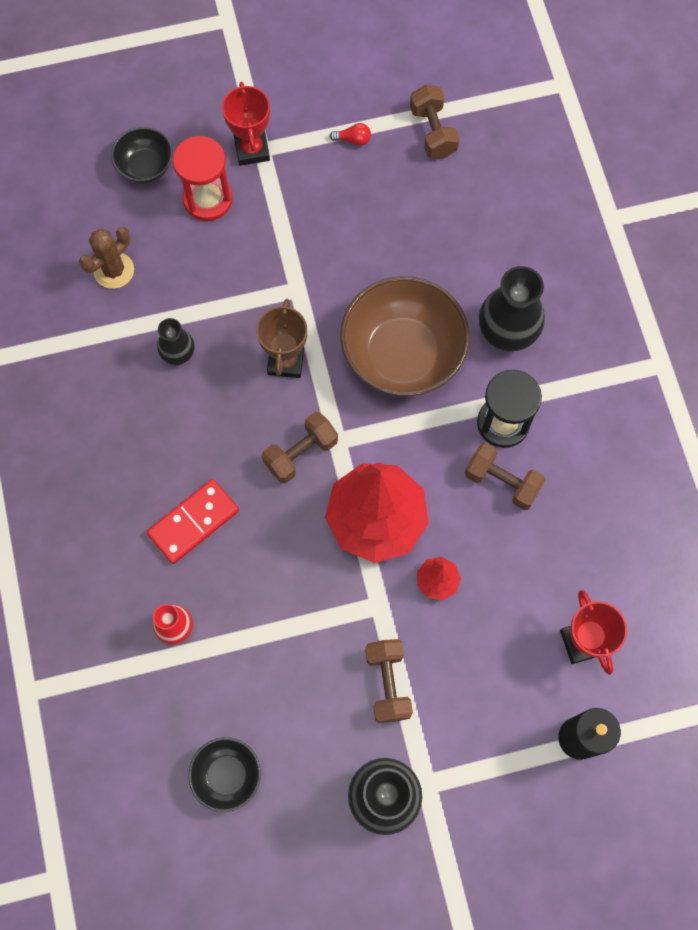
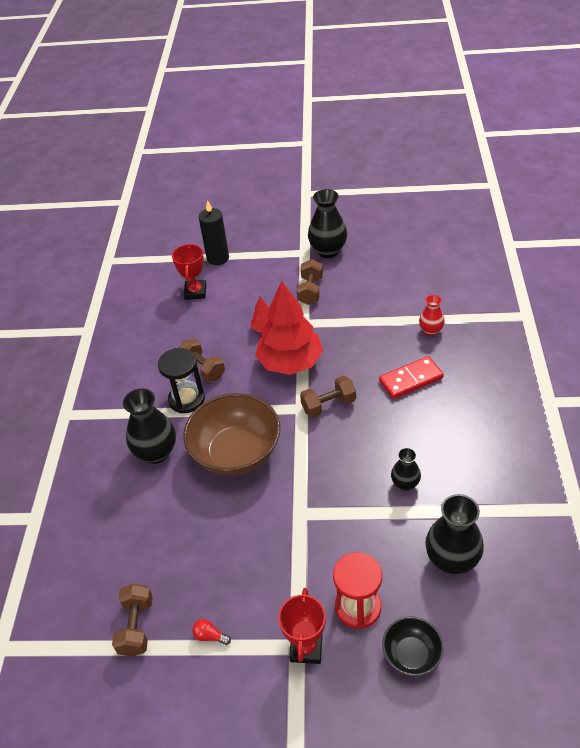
camera: 160 degrees left, 25 degrees down
brown cactus [79,227,134,289] -> black vase [425,494,484,574]
black bowl [188,737,261,812] -> none
brown trophy [256,299,307,378] -> none

